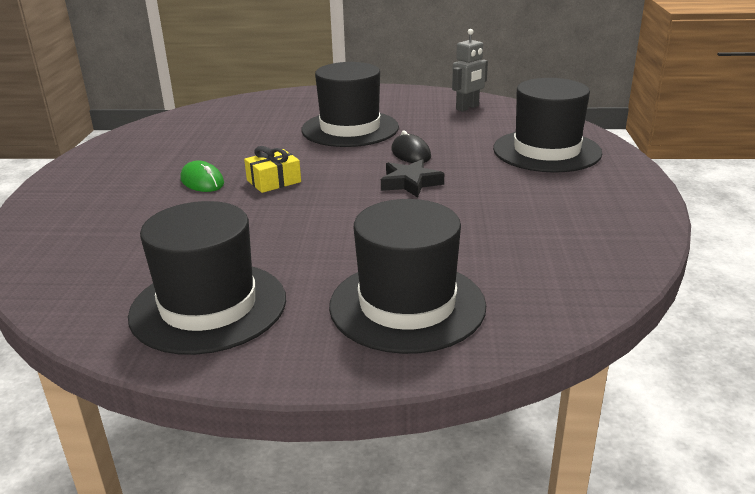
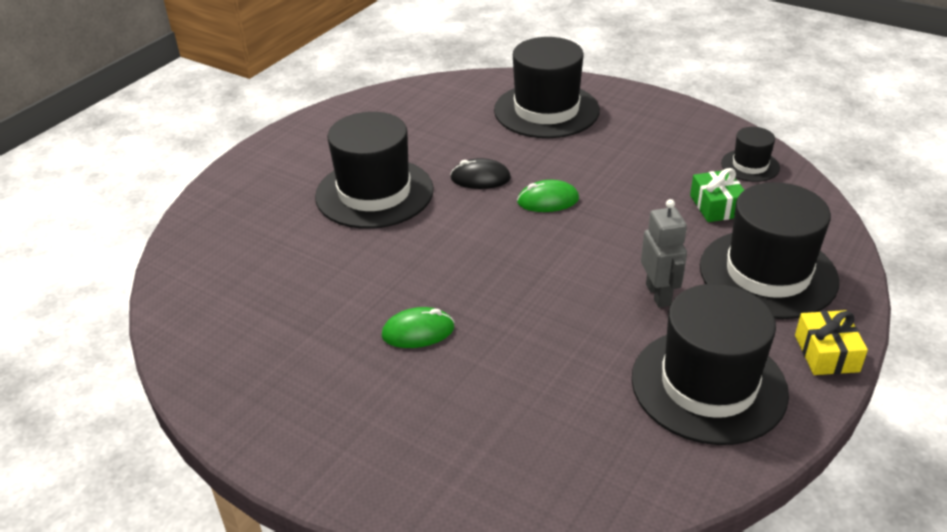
camera: 60 degrees left, 10 degrees up
yellow gift [244,146,301,193] -> yellow gift moved to [795,310,868,375]
black star [381,159,444,198] -> green mouse [517,180,579,212]
grey robot [452,29,488,112] -> grey robot moved to [641,199,687,308]
none -> green gift [690,168,744,222]
none -> black hat [721,127,780,182]

